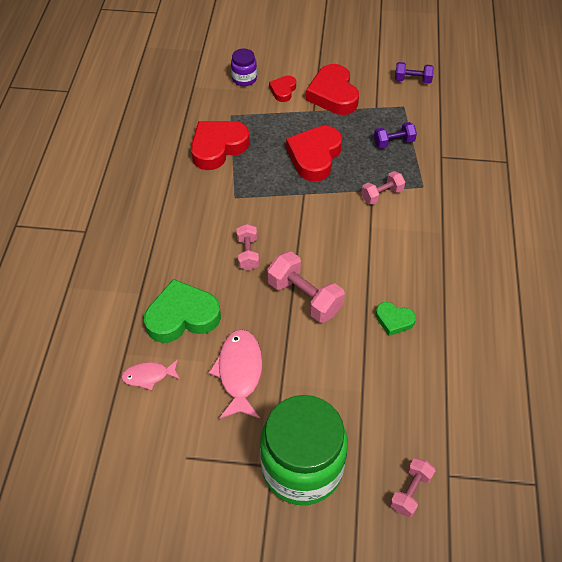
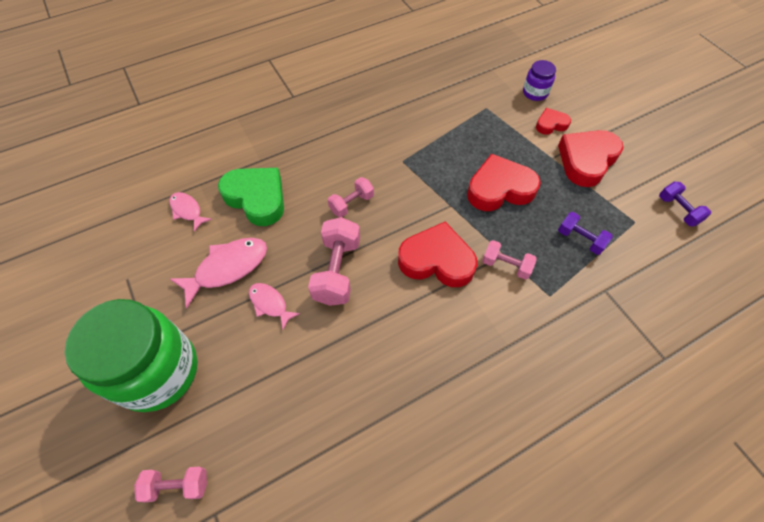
camera: 55 degrees right, 5 degrees up
red heart [191,121,250,170] -> red heart moved to [398,221,477,287]
green heart [376,302,416,336] -> none
none -> pink fish [249,283,300,329]

